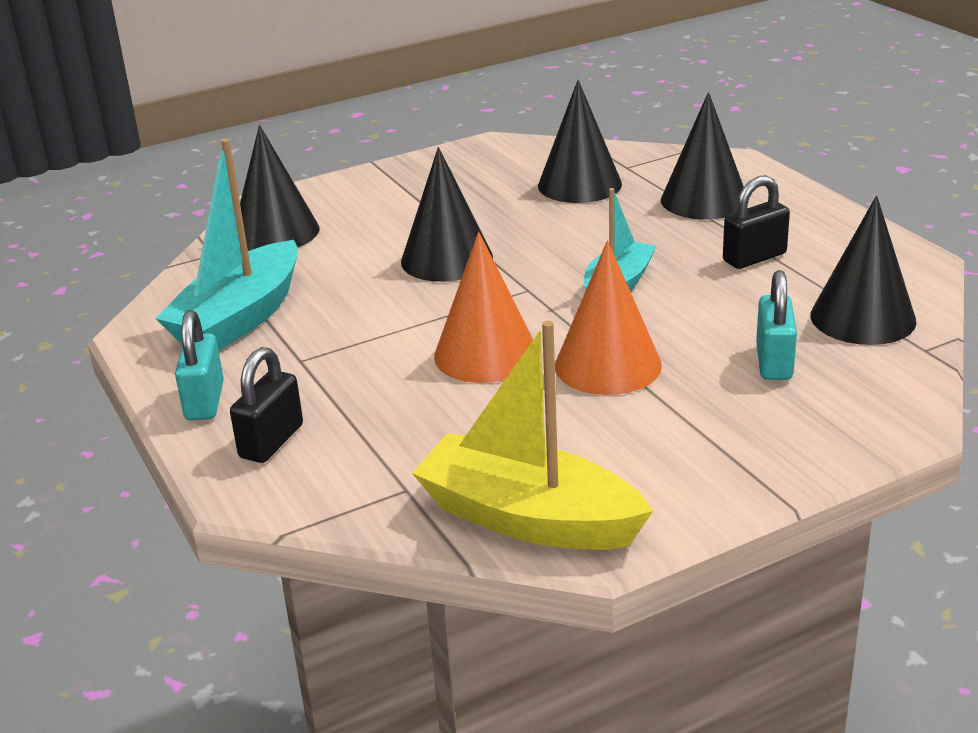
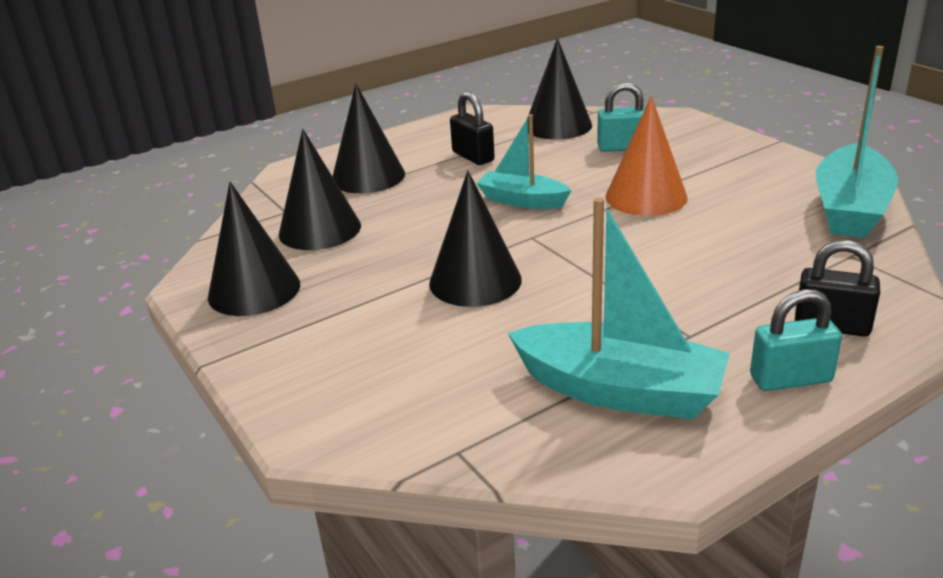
camera: 95 degrees left, 0 degrees up
black cone [240,125,319,251] -> black cone moved to [208,182,300,316]
yellow boat [412,320,653,550] -> turquoise boat [816,46,898,238]
orange cone [434,232,533,383] -> none

